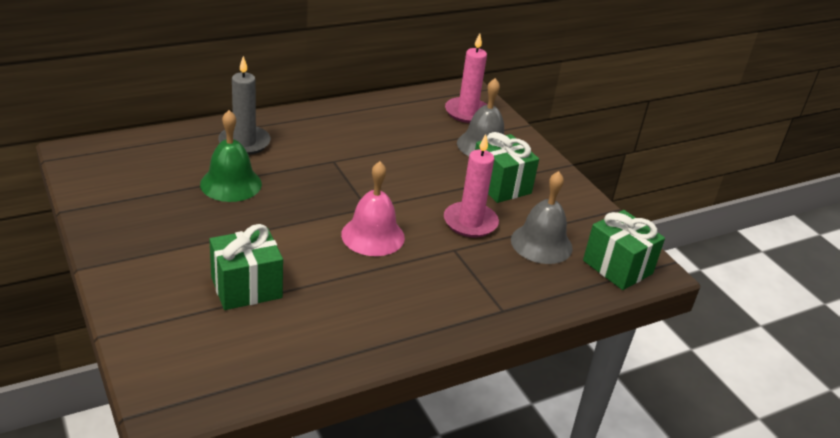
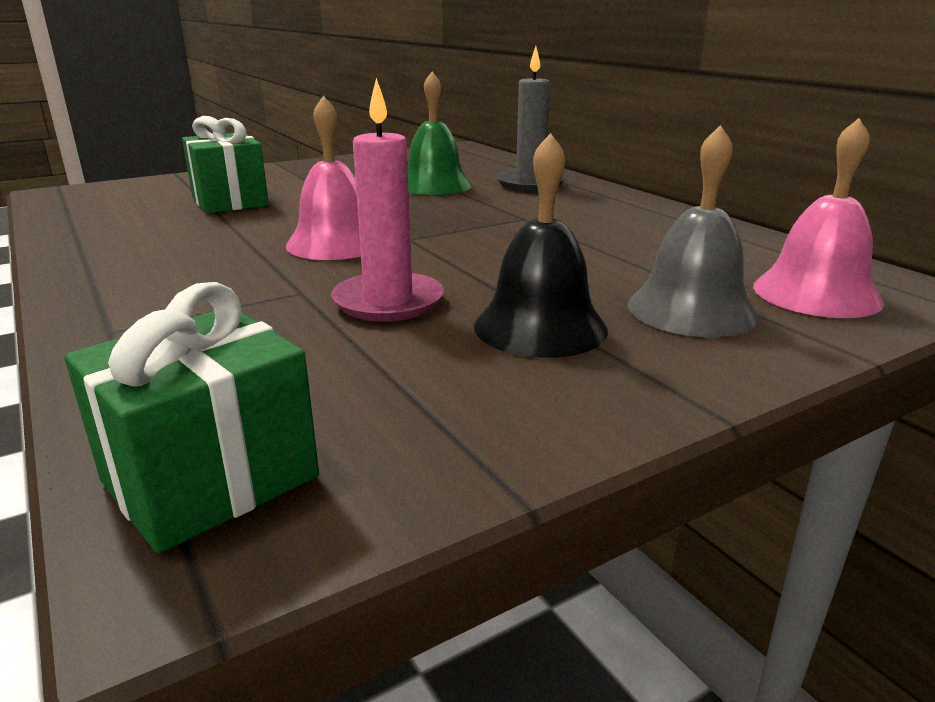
camera: 90 degrees right, 10 degrees down
pink candle [445,33,487,123] -> pink bell [753,118,884,318]
green gift [475,132,539,203] -> black bell [474,133,608,358]
grey bell [511,171,573,264] -> none

